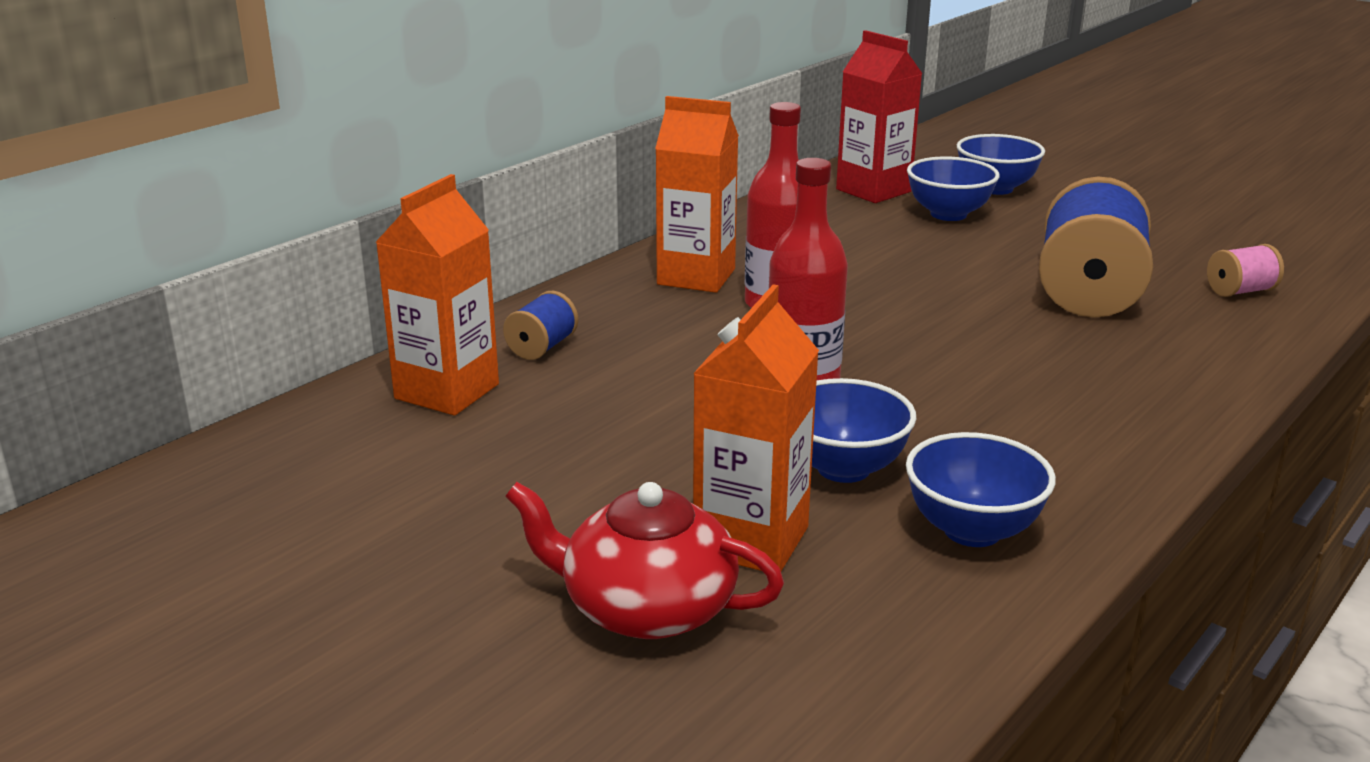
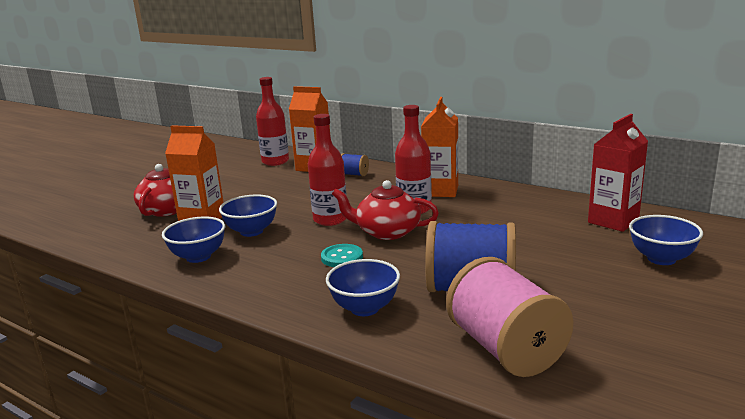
camera: 85 degrees right, 5 degrees down
blue bowl [907,156,1000,221] -> blue bowl moved to [326,259,400,316]
pink spool [1207,244,1284,297] -> pink spool [446,257,574,377], size x2.21
none -> red bottle [256,77,289,166]
none -> turquoise button [321,244,363,267]
none -> red teapot [332,180,439,240]

